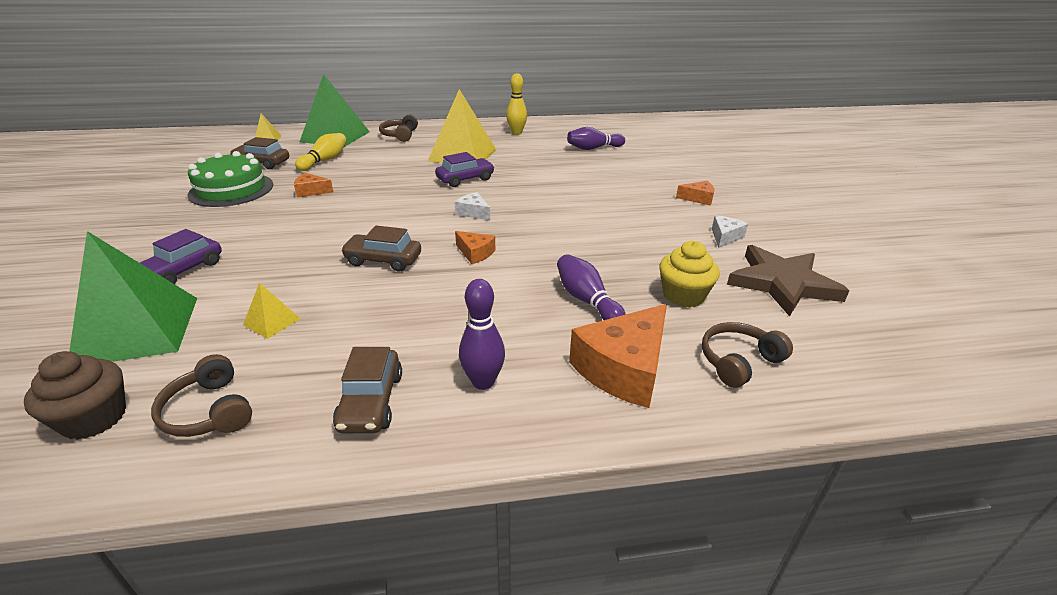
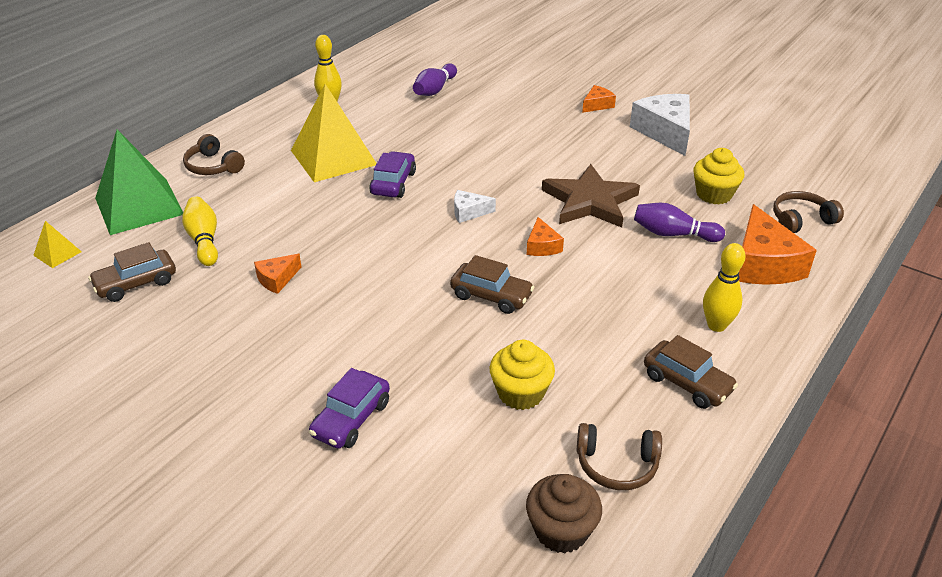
camera: 45 degrees left, 5 degrees up
green pyramid [69,231,197,362] -> none
purple car [140,229,222,284] -> purple car turned 45 degrees clockwise [309,368,390,449]
green cake [188,151,273,207] -> none
yellow pyramid [243,283,301,339] -> yellow cupcake [490,340,555,410]
brown car [341,226,421,271] -> brown car turned 120 degrees counterclockwise [450,255,534,314]
orange cheese [455,231,495,264] -> orange cheese turned 90 degrees clockwise [527,217,564,256]
purple bowling pin [459,279,505,390] -> yellow bowling pin [703,243,746,332]
brown headphones [702,322,793,388] -> brown headphones turned 60 degrees clockwise [773,191,844,233]
white cheese [712,215,748,248] -> white cheese [630,94,690,156], size x1.99
brown star [727,245,849,317] -> brown star moved to [542,164,640,227]

